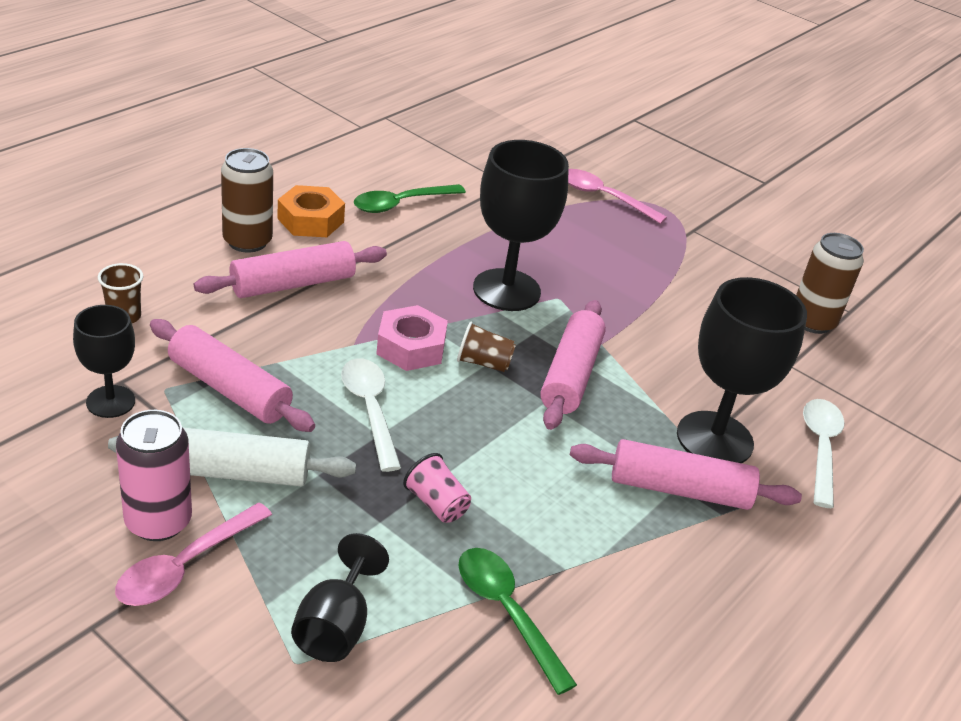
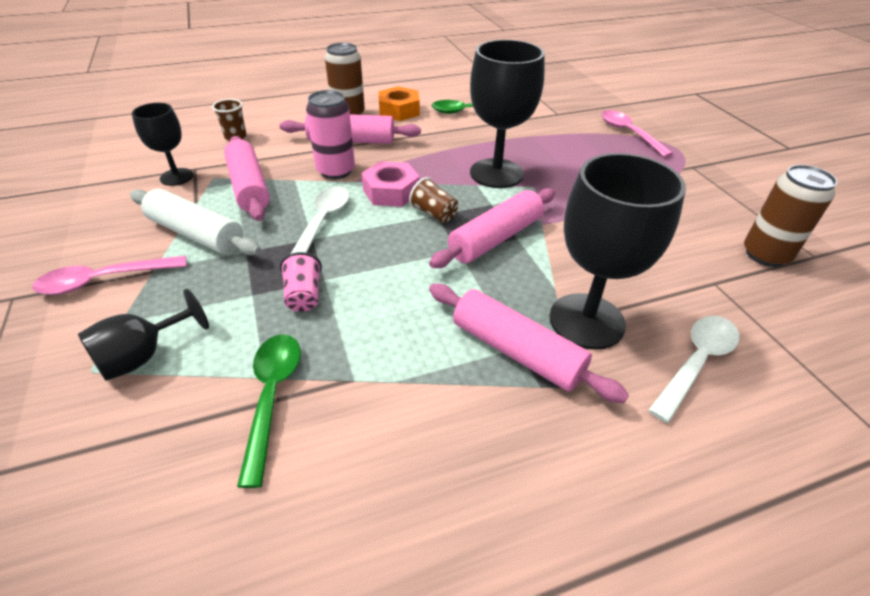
camera: 35 degrees right, 5 degrees up
pink can [116,410,192,541] -> pink can moved to [306,90,355,179]

